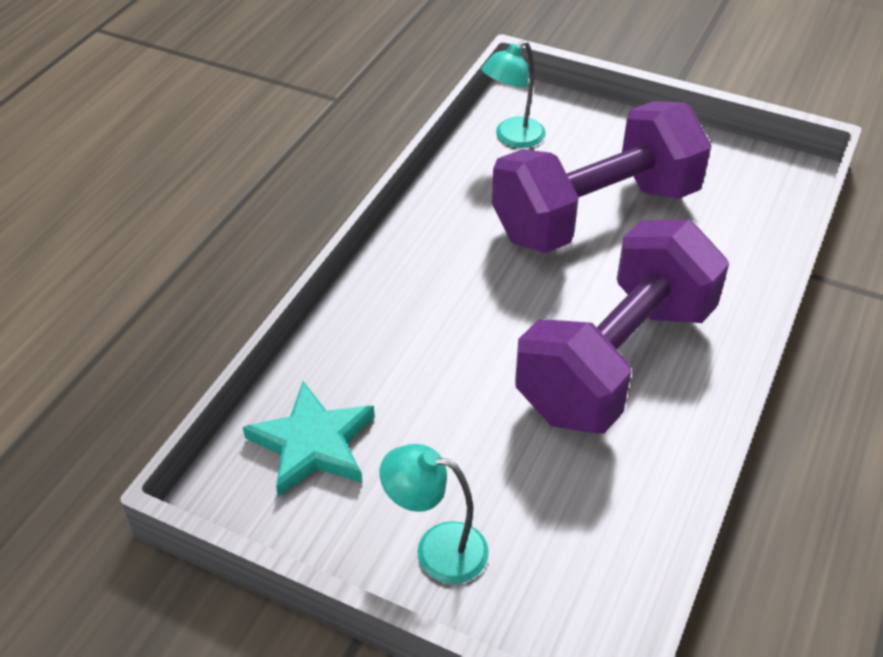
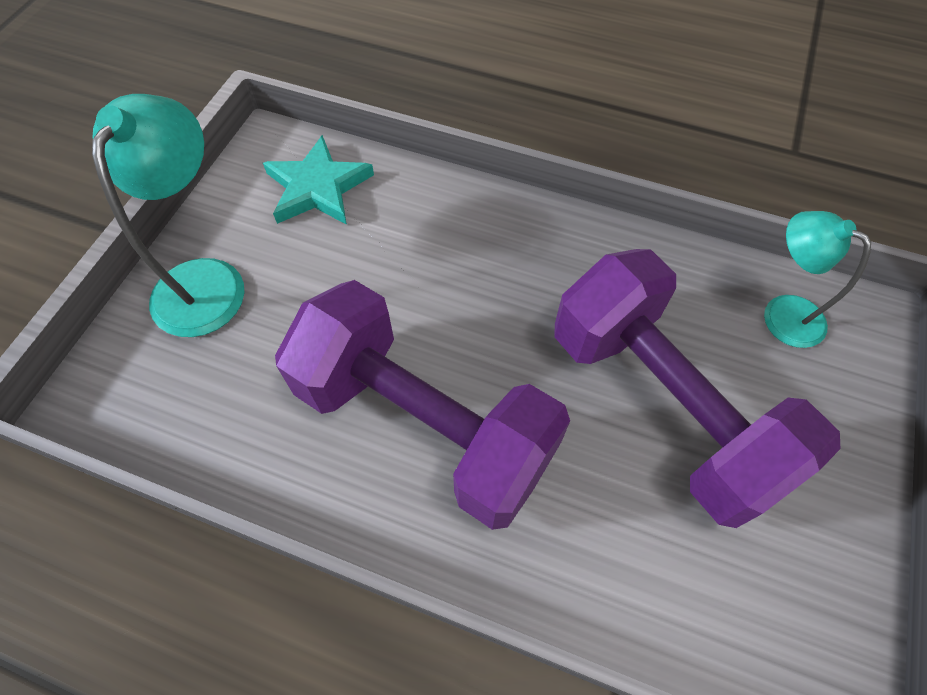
camera: 85 degrees right, 15 degrees up
turquoise lamp [380,444,489,584] -> turquoise lamp [92,94,244,337], size x1.55

